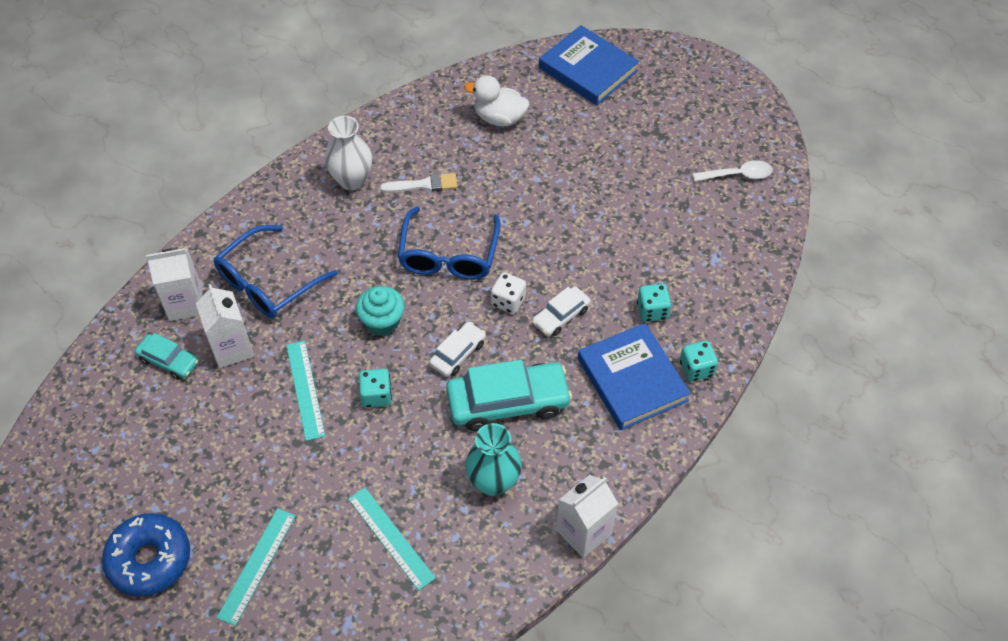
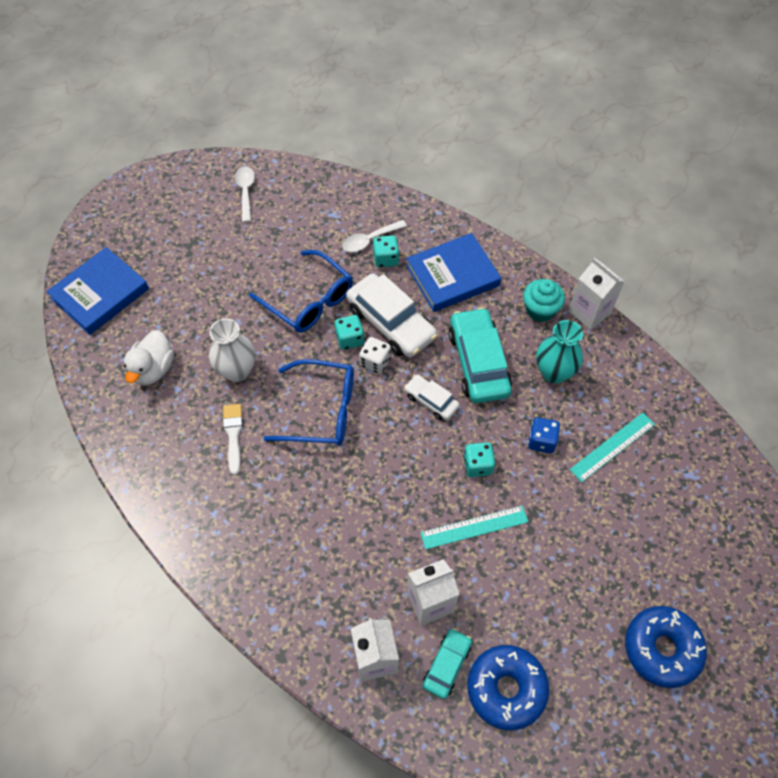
camera: 90 degrees left, 5 degrees up
blue glasses [214,225,338,318] -> blue glasses moved to [249,250,353,333]
turquoise ruler [217,508,296,626] -> none
white vase [325,116,372,190] -> white vase moved to [209,318,255,382]
turquoise cupcake [356,286,405,336] -> turquoise cupcake moved to [523,279,565,322]
white car [532,287,591,336] -> white car [346,273,437,357], size x1.85
turquoise dice [680,341,718,382] -> turquoise dice moved to [335,315,364,350]
none -> white spoon [342,220,407,252]
none -> blue donut [467,645,549,730]
none -> blue dice [528,418,560,453]

